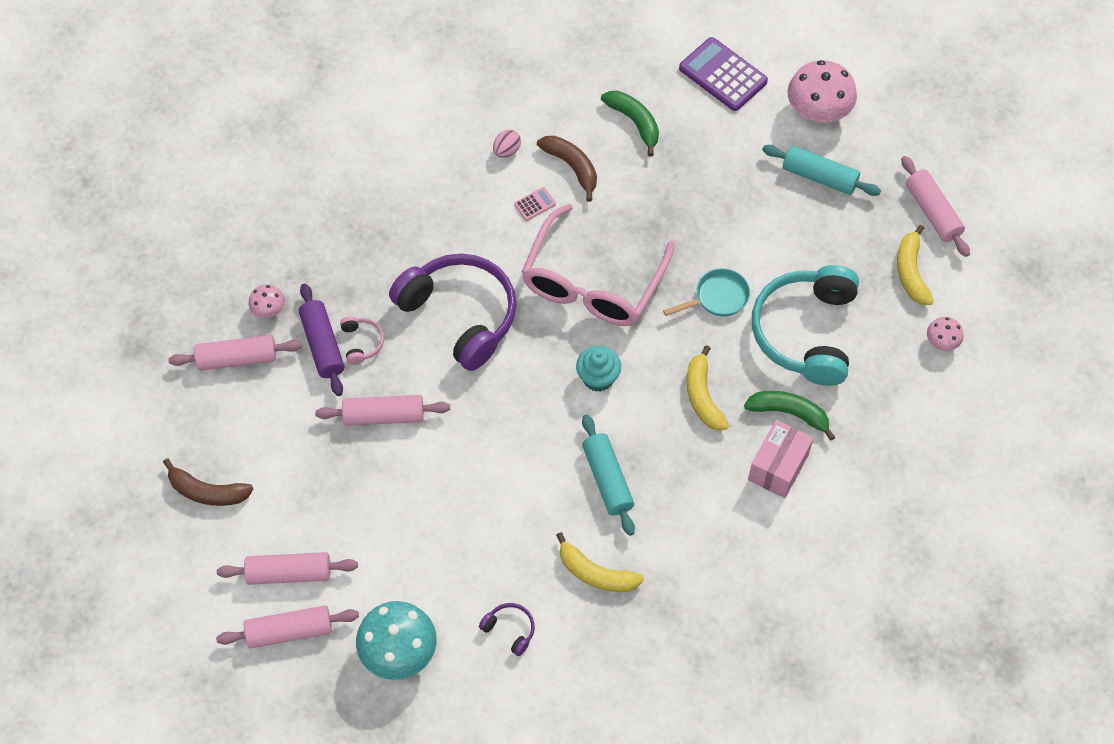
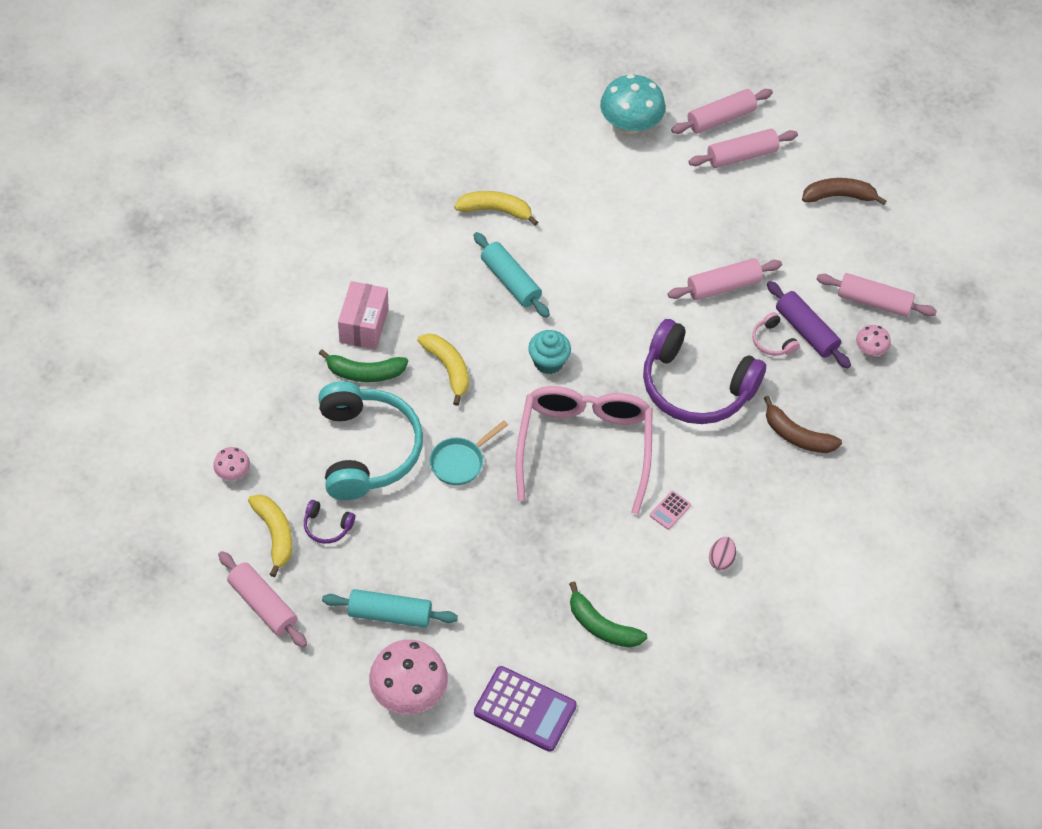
camera: 160 degrees right, 5 degrees down
pink rolling pin [168,335,302,371] -> pink rolling pin turned 45 degrees clockwise [817,273,937,317]
purple headphones [479,603,535,656] -> purple headphones moved to [304,500,355,544]
brown banana [537,136,597,201] -> brown banana moved to [764,396,842,453]

